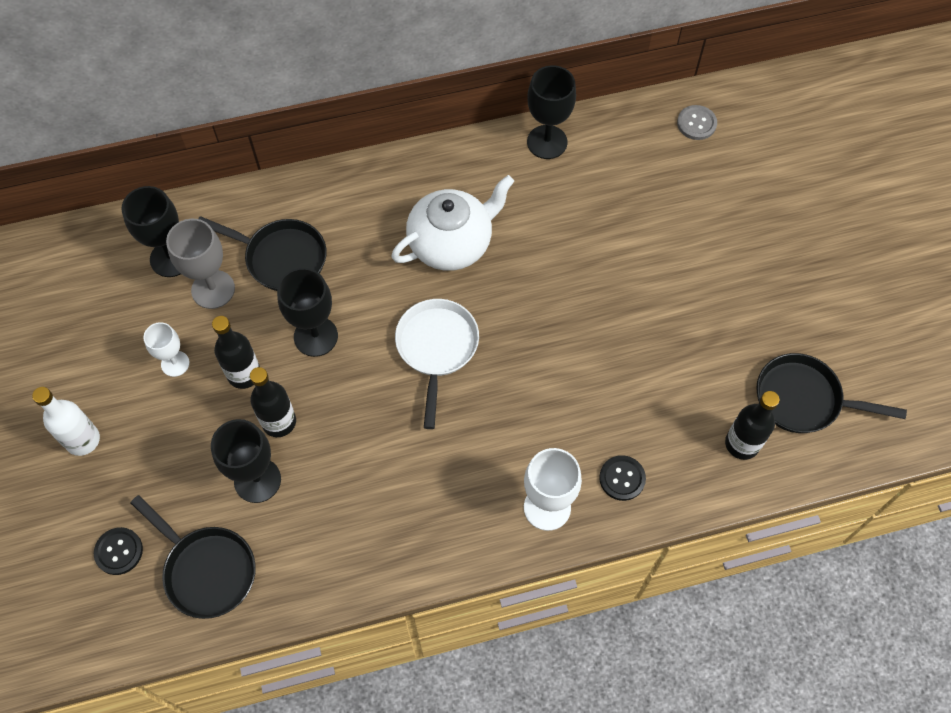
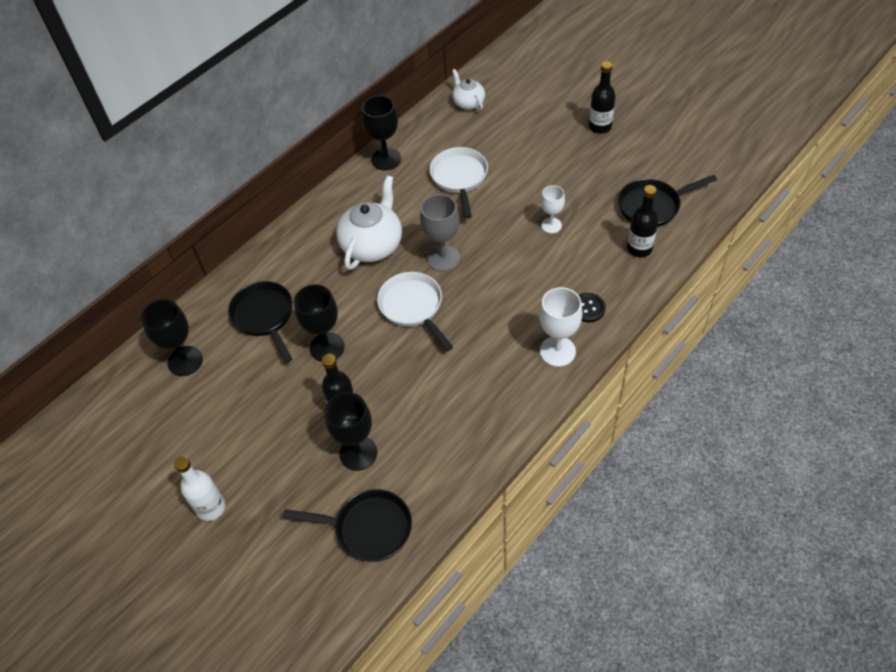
camera: 30 degrees left, 10 degrees down
black button [94,527,143,575] -> none
white goblet [143,322,190,377] -> white goblet moved to [541,185,565,233]
grey goblet [166,219,235,309] -> grey goblet moved to [420,194,460,272]
black pan [198,216,327,291] -> black pan turned 105 degrees counterclockwise [228,281,293,363]
black bottle [212,316,260,389] -> black bottle moved to [589,62,616,134]
grey button [677,105,717,140] -> white teapot [452,69,485,110]
none -> white pan [430,147,488,218]

